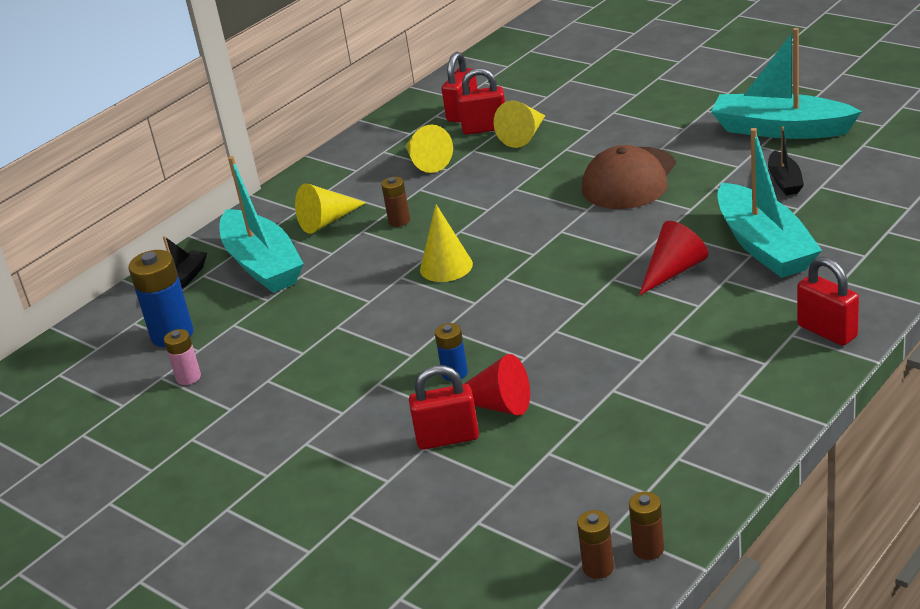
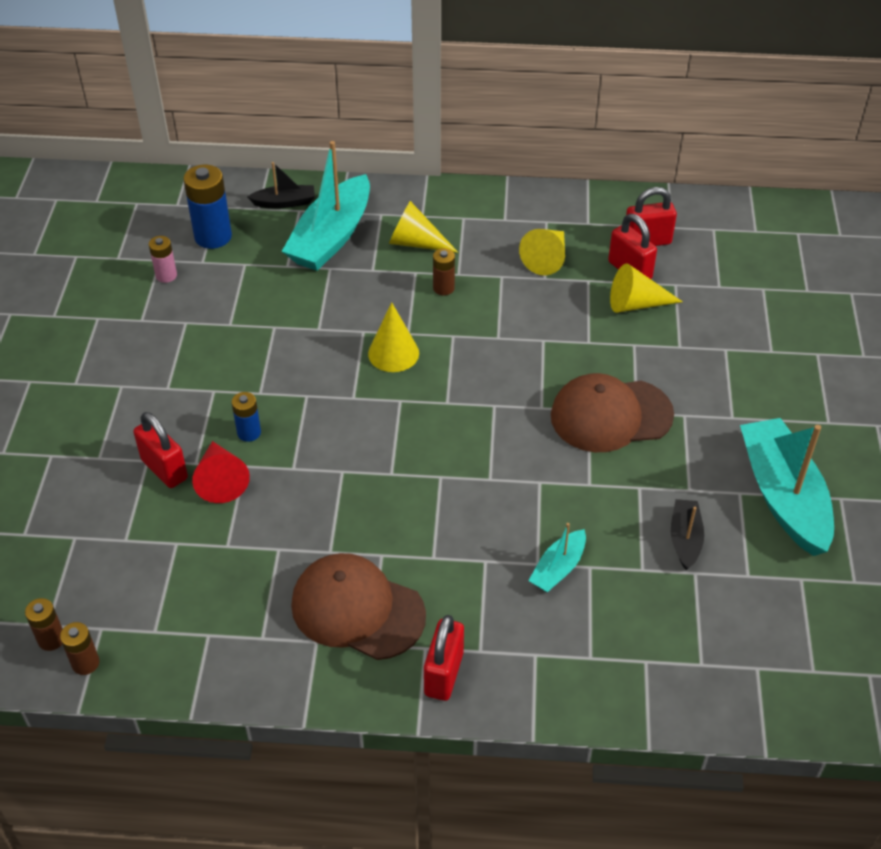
camera: 50 degrees right, 15 degrees up
red cone [639,221,708,296] -> none
turquoise boat [717,128,822,278] -> turquoise boat [528,523,586,593], size x0.49
black boat [768,126,804,195] -> black boat turned 135 degrees clockwise [671,499,704,570]
none -> brown cap [291,553,426,660]

